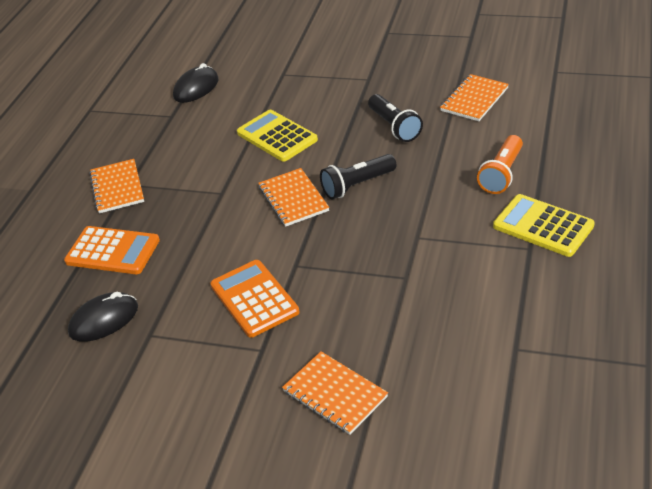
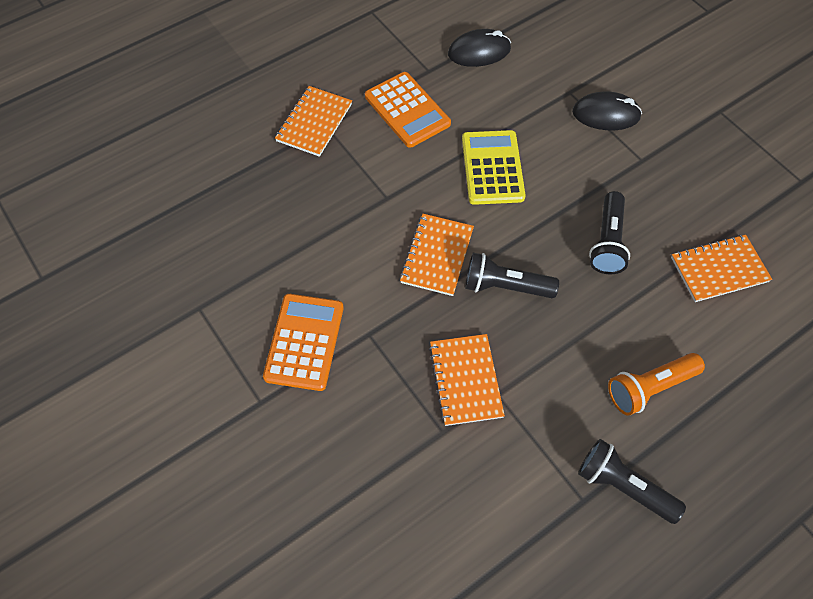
camera: 35 degrees right, 20 degrees up
orange calculator [64,226,160,274] -> orange calculator moved to [365,72,451,148]
black mouse [68,292,138,342] -> black mouse moved to [572,91,642,130]
orange notebook [282,351,388,435] -> orange notebook moved to [429,334,505,426]
yellow calculator [493,194,595,257] -> black flashlight [578,439,686,524]

